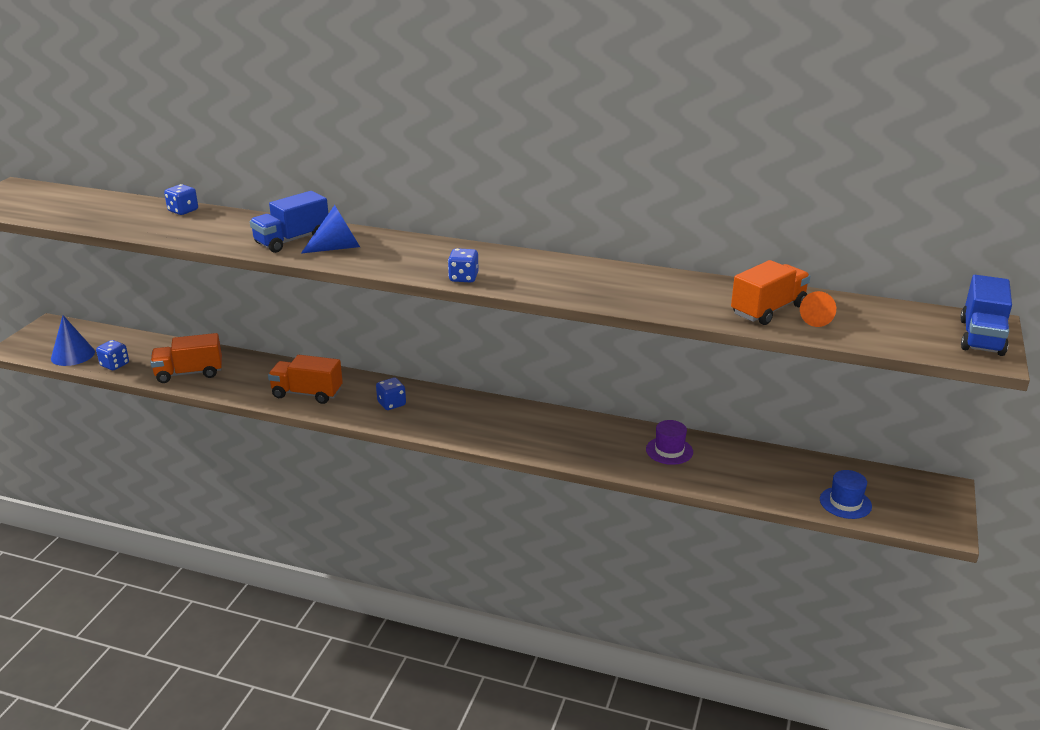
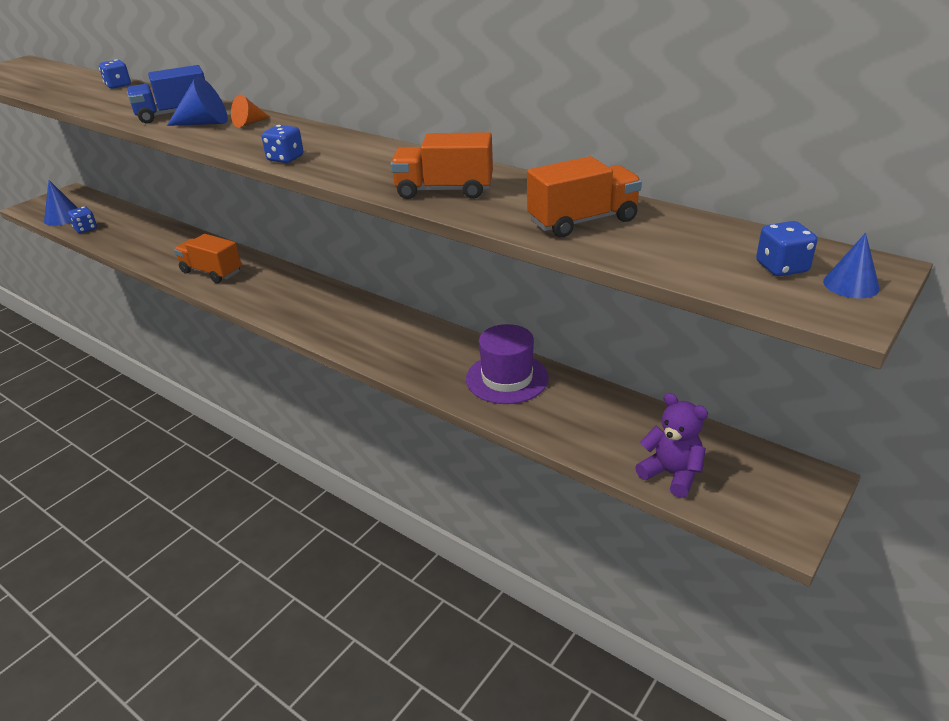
camera: 20 degrees right, 5 degrees up
orange truck [150,333,222,383] -> orange truck moved to [391,132,493,199]
blue dice [376,378,406,410] -> blue dice moved to [756,221,817,276]
purple hat [646,420,693,465] -> purple hat [466,324,549,404], size x1.57
orange cone [800,291,836,327] -> orange cone moved to [231,94,270,128]
blue hat [820,470,872,519] -> purple teddy bear [635,393,708,498]
blue truck [960,275,1012,356] -> blue cone [823,233,880,298]

